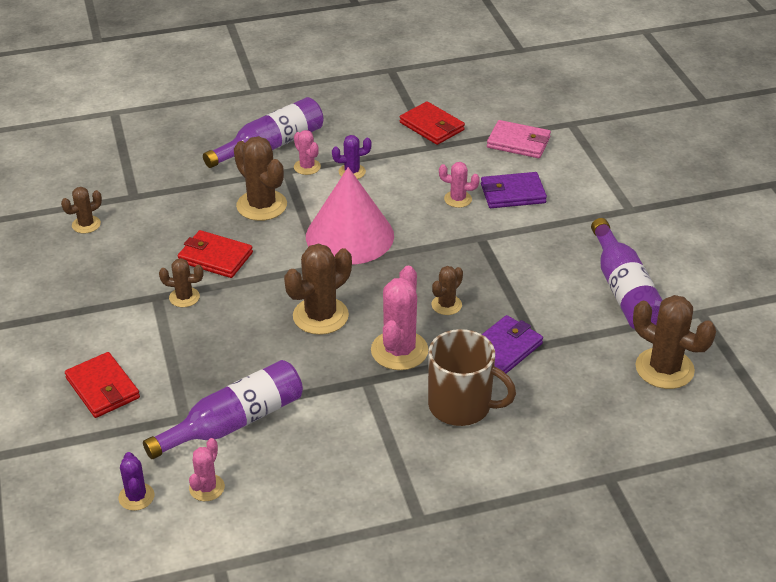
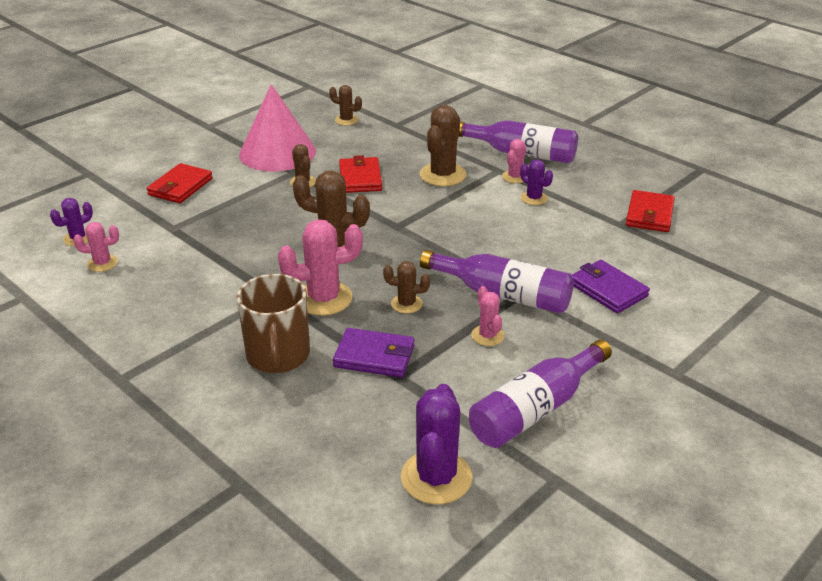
camera: 60 degrees right, 5 degrees down
purple bottle [143,360,303,459] -> purple bottle moved to [420,250,574,314]
pink cone [306,167,394,265] -> pink cone moved to [239,84,316,172]
pink cactus [439,162,480,208] -> pink cactus moved to [471,286,505,346]
pink wallet [487,120,551,158] -> none
brown cactus [633,295,716,389] -> purple cactus [401,384,472,504]

